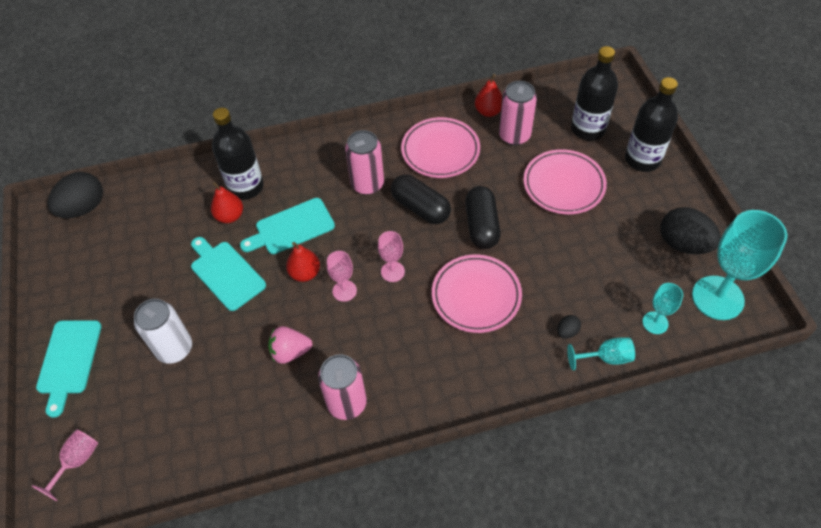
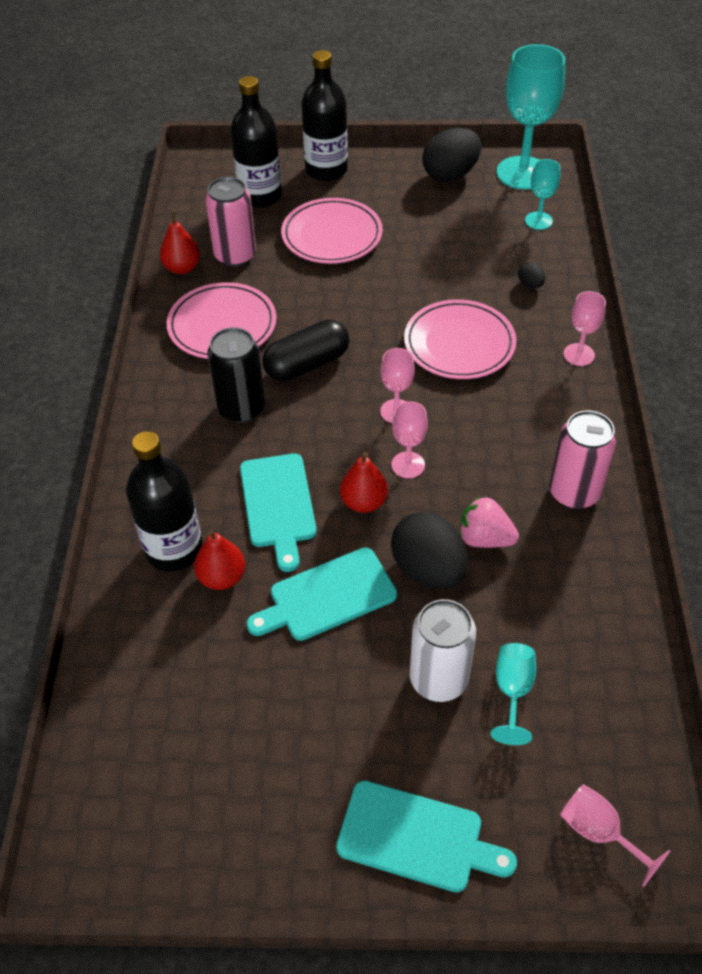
camera: 75 degrees left, 5 degrees down
black egg [48,172,103,218] -> black egg moved to [391,512,468,589]
pink strawberry [268,326,312,364] -> pink strawberry turned 105 degrees clockwise [459,497,519,548]
pink can [345,130,384,195] -> black can [207,327,265,423]
black capsule [465,186,501,249] -> none
turquoise goblet [567,337,635,370] -> turquoise goblet moved to [491,643,536,745]
none -> pink goblet [564,291,606,366]

